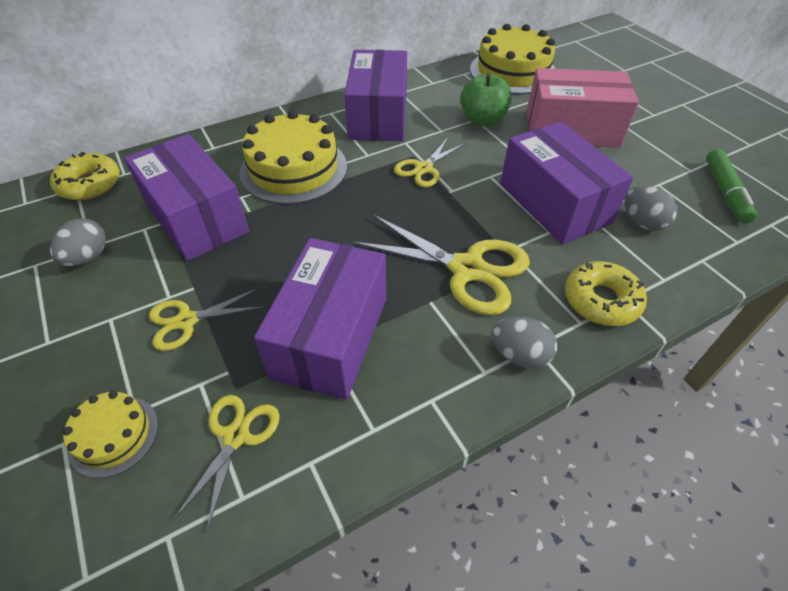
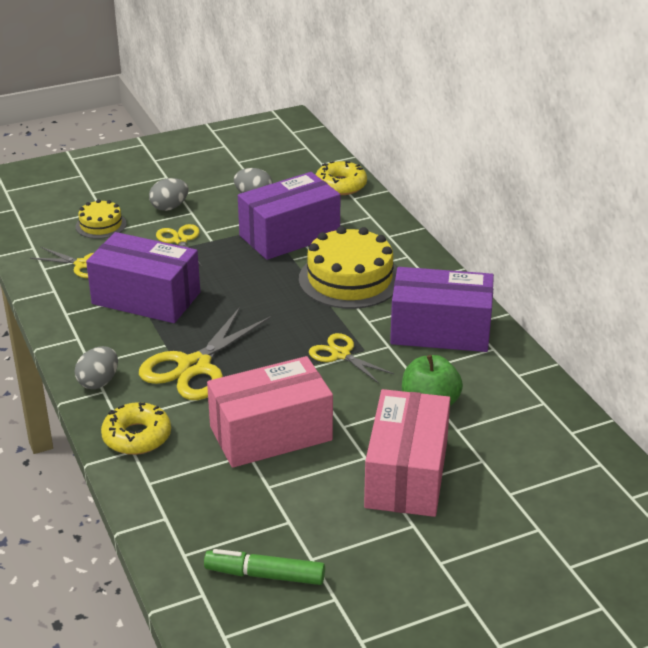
camera: 95 degrees right, 15 degrees down
yellow cake [470,24,556,94] -> none
purple box [500,121,633,245] -> pink box [207,356,333,468]
grey egg [624,186,677,231] -> grey egg moved to [149,178,188,211]

